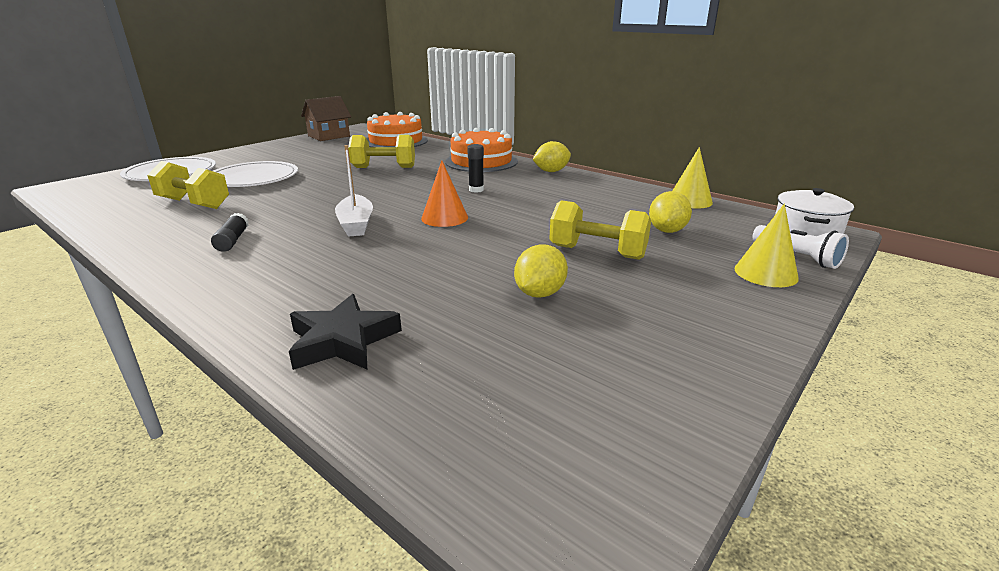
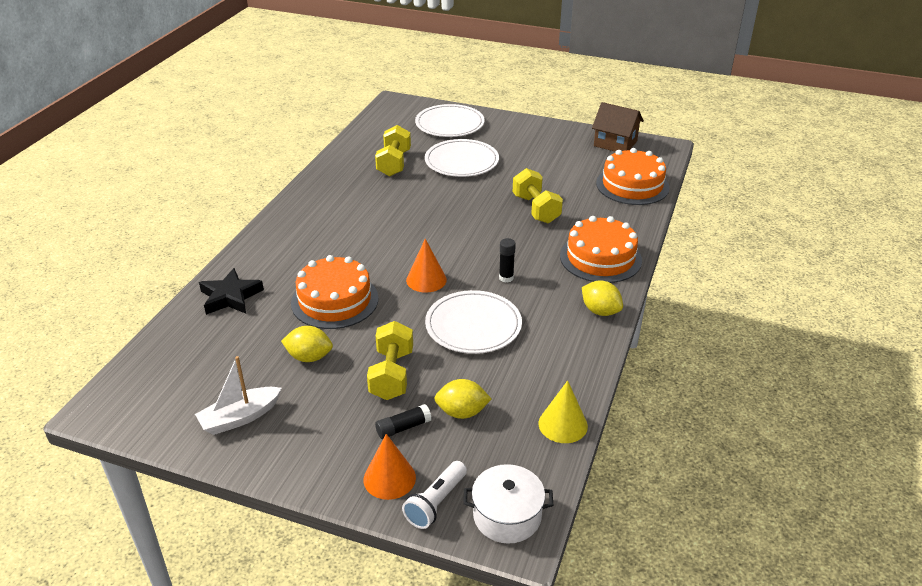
camera: 70 degrees right, 10 degrees up
black glue stick [211,213,249,252] -> black glue stick moved to [375,404,431,439]
white boat [335,145,373,237] -> white boat moved to [195,356,282,435]
yellow cone [735,204,799,287] -> orange cone [364,434,416,500]
none -> orange cake [291,255,379,329]
none -> white plate [425,290,522,354]

